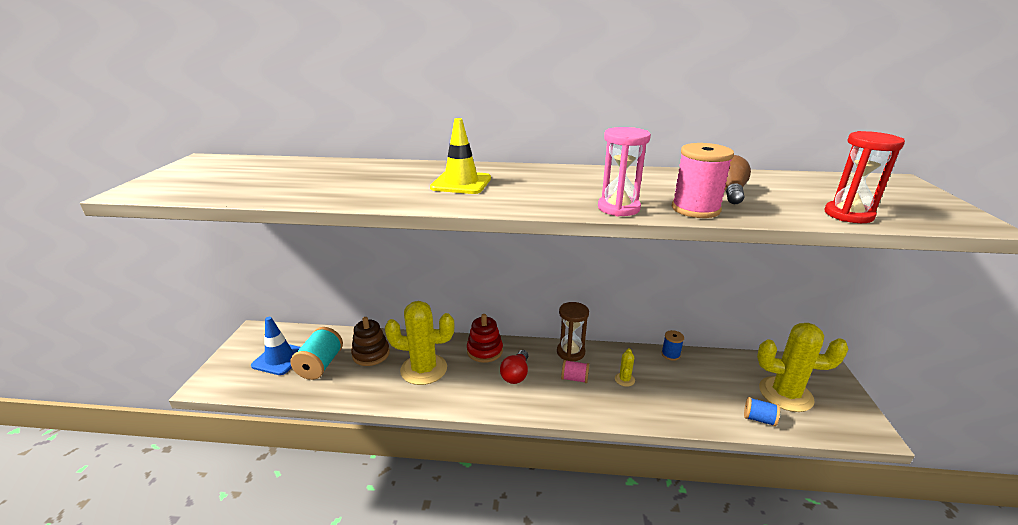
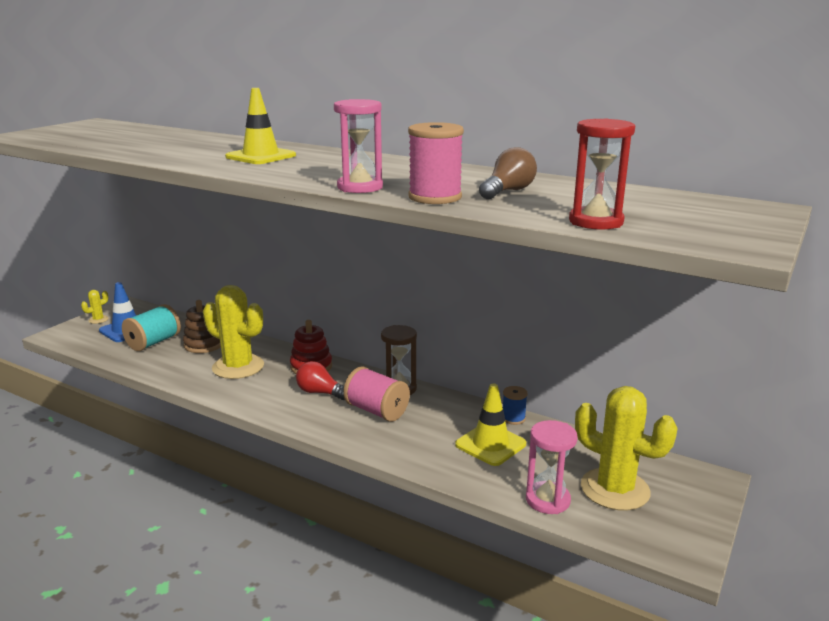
camera: 25 degrees right, 5 degrees down
red light bulb [500,350,528,384] -> red light bulb turned 75 degrees clockwise [296,361,345,400]
pink spool [561,360,589,383] -> pink spool [343,366,410,422], size x1.74
yellow cactus [615,348,635,387] -> yellow cactus moved to [81,290,109,324]
blue spool [744,397,780,427] -> pink hourglass [526,420,578,514]
none -> yellow traffic cone [455,384,526,466]

